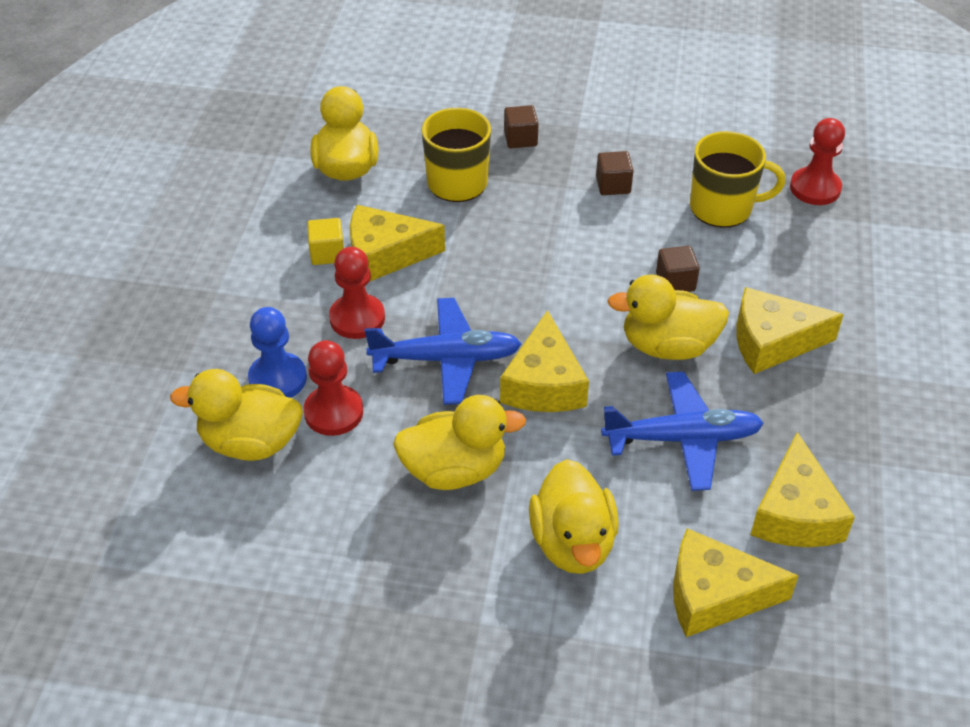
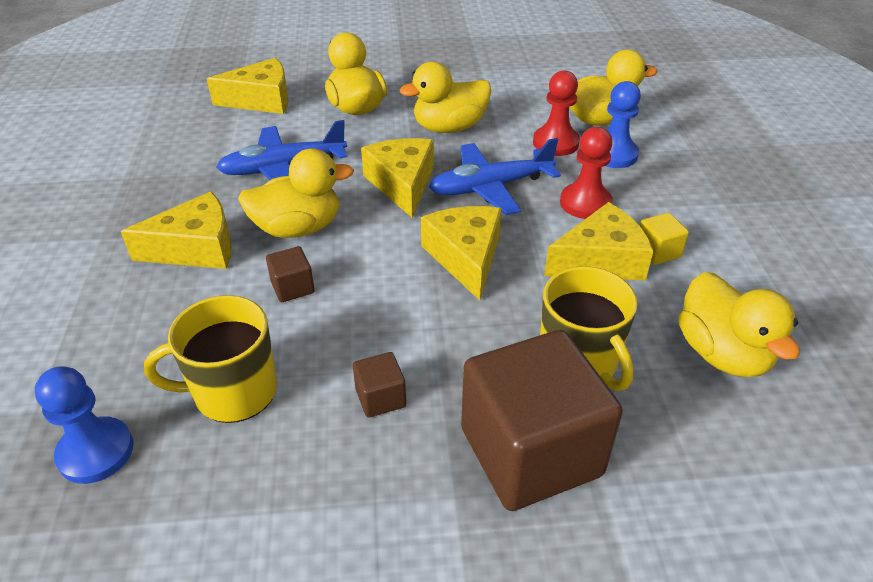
camera: 165 degrees right, 5 degrees down
brown cube [504,105,539,148] -> brown cube [461,330,623,511], size x2.46
yellow cheese [750,432,855,547] -> yellow cheese moved to [421,206,502,300]
red pawn [790,118,845,205] -> blue pawn [35,366,134,484]

